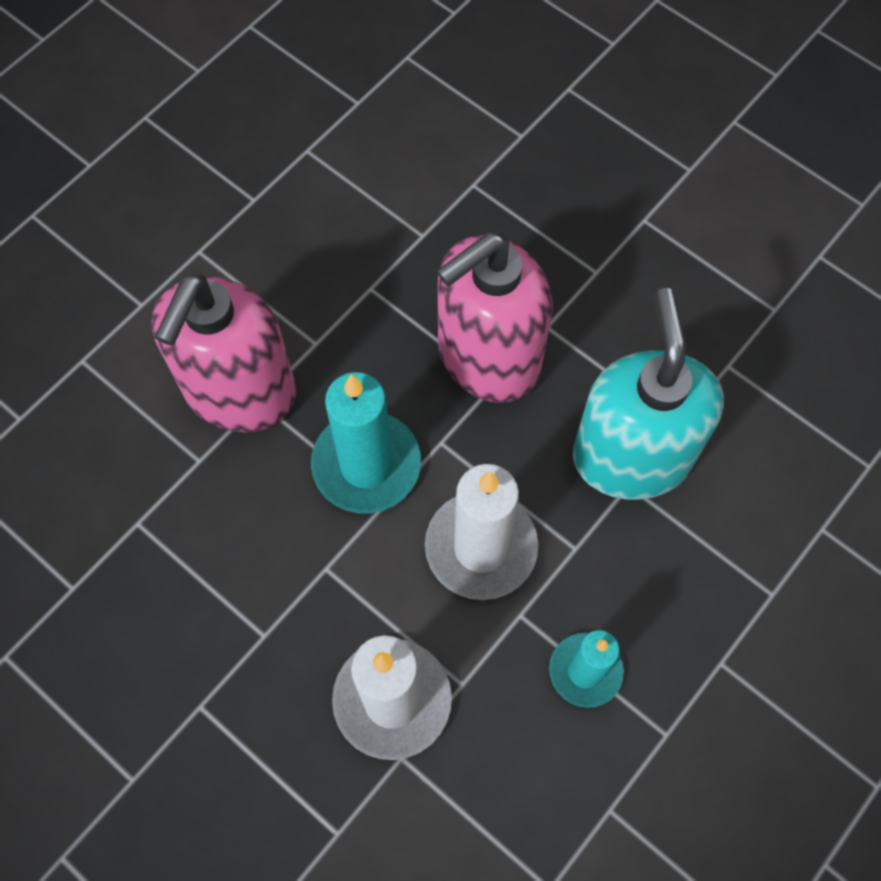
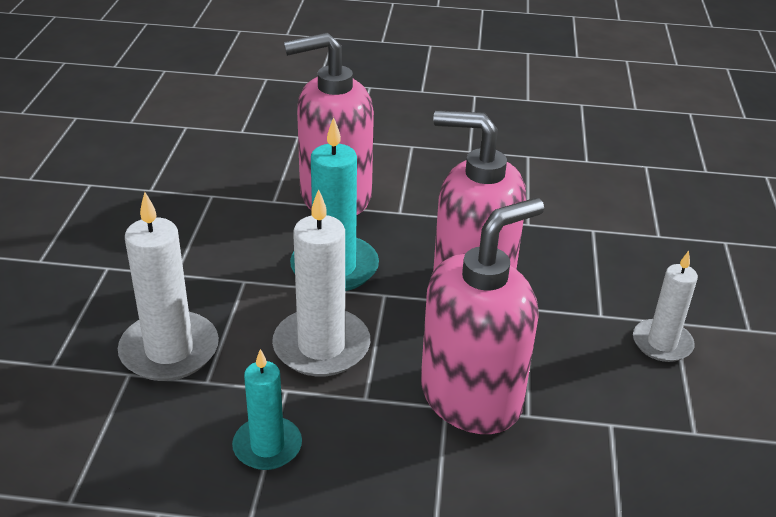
camera: 55 degrees right, 30 degrees down
turquoise soap dispenser [573,288,724,500] -> pink soap dispenser [421,198,544,434]
none -> white candle [633,251,698,362]

